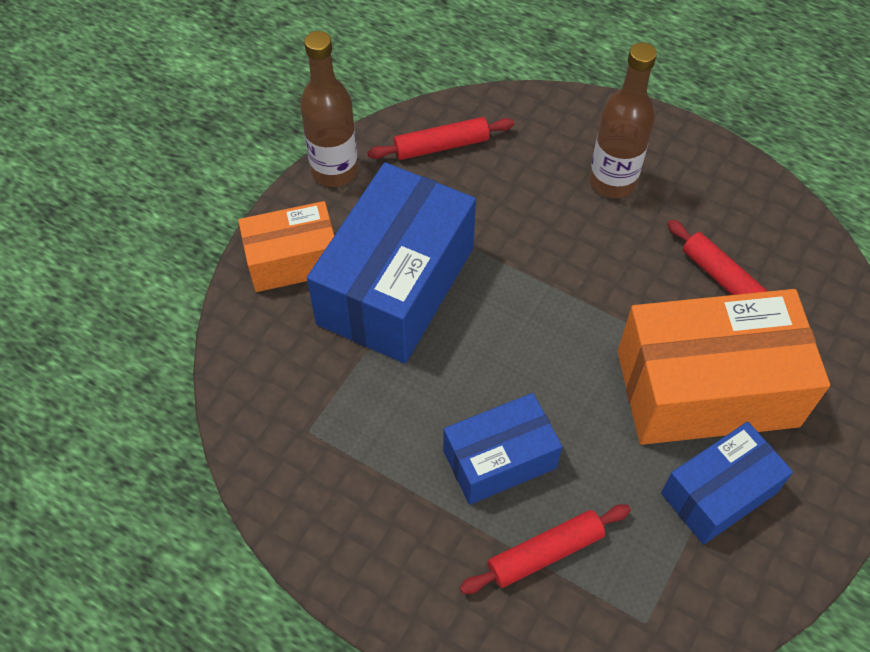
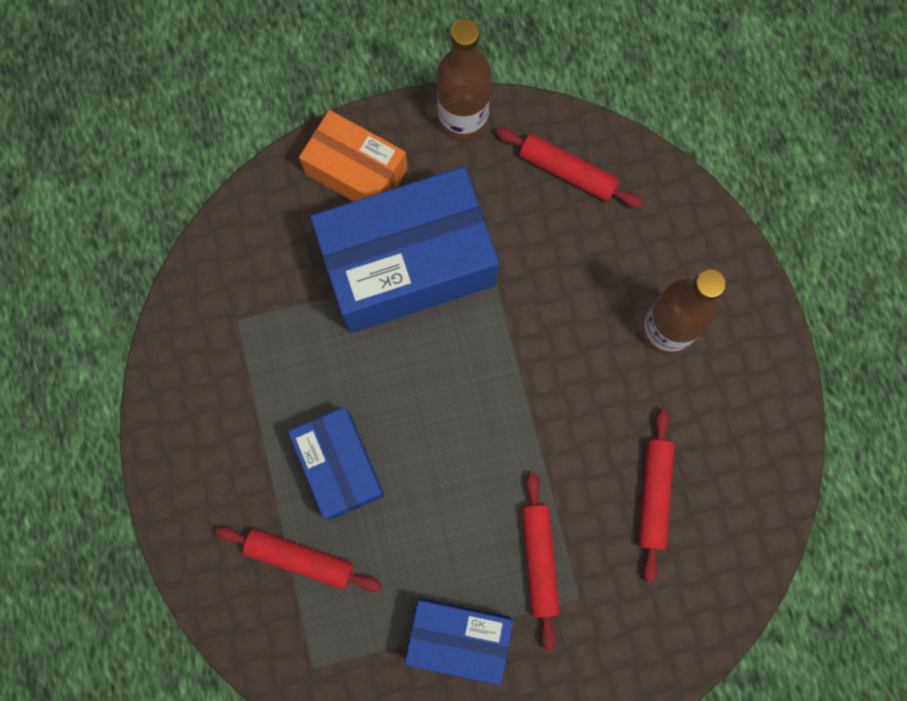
camera: 45 degrees right, 20 degrees up
blue box [443,393,562,505] -> blue box turned 45 degrees clockwise [288,407,385,520]
orange box [618,289,830,445] -> red rolling pin [521,472,560,651]

